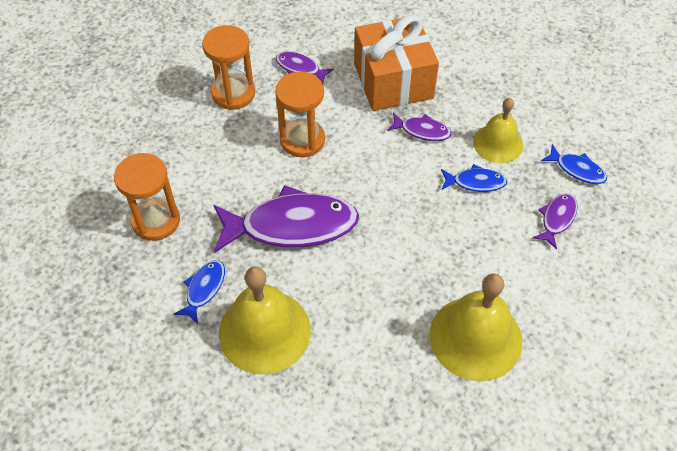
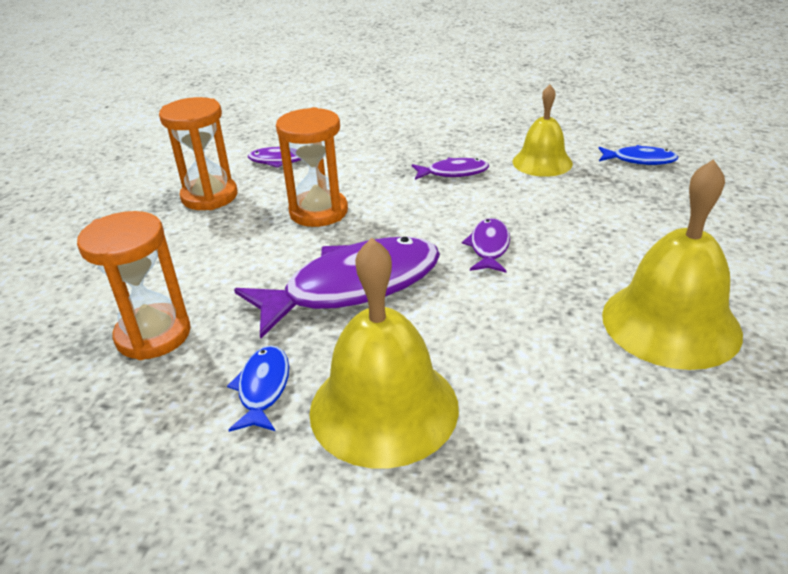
camera: 20 degrees left, 20 degrees down
orange gift [354,15,439,111] -> none
blue fish [441,164,507,192] -> none
purple fish [533,193,578,249] -> purple fish moved to [462,218,510,273]

